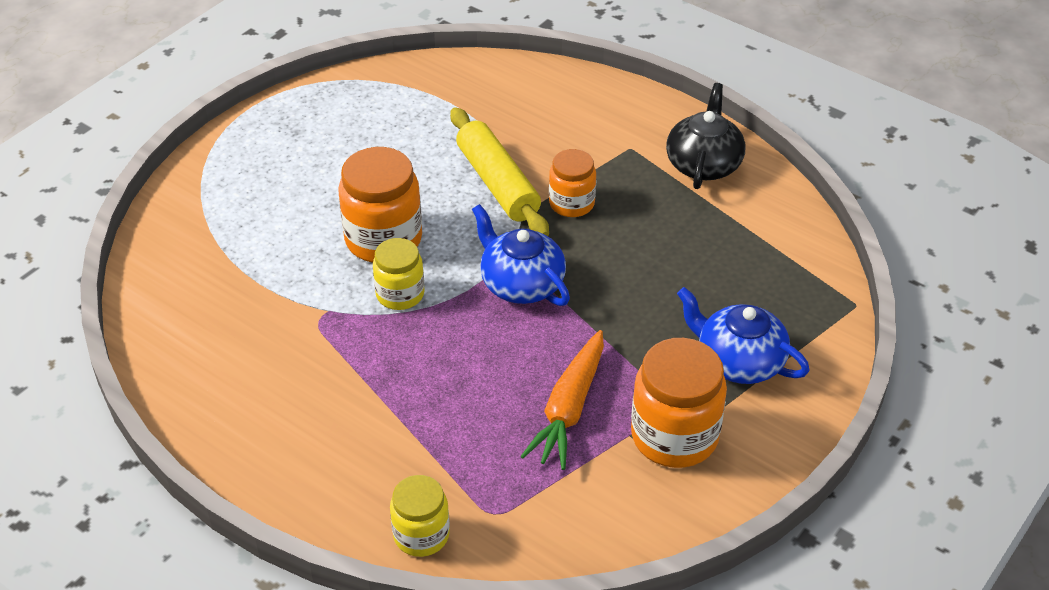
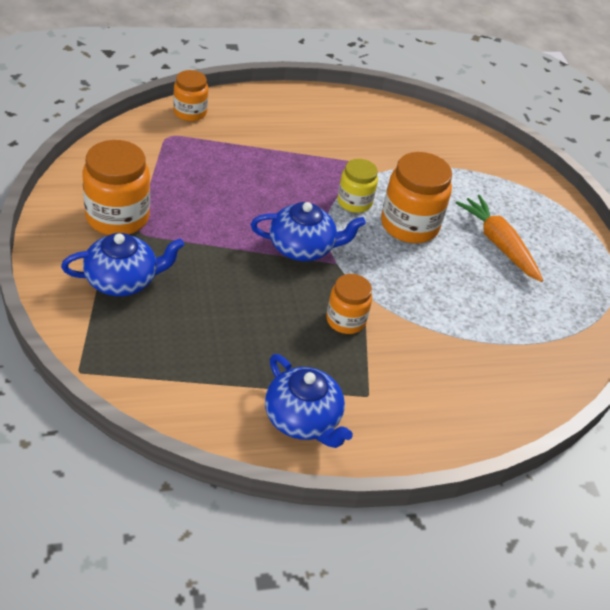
camera: 125 degrees right, 0 degrees up
yellow jar [390,475,450,557] -> orange jar [173,70,208,121]
yellow rolling pin [450,107,549,236] -> none
orange carrot [520,330,604,470] -> orange carrot moved to [456,195,543,282]
black teapot [666,83,745,189] -> blue teapot [265,354,353,448]

